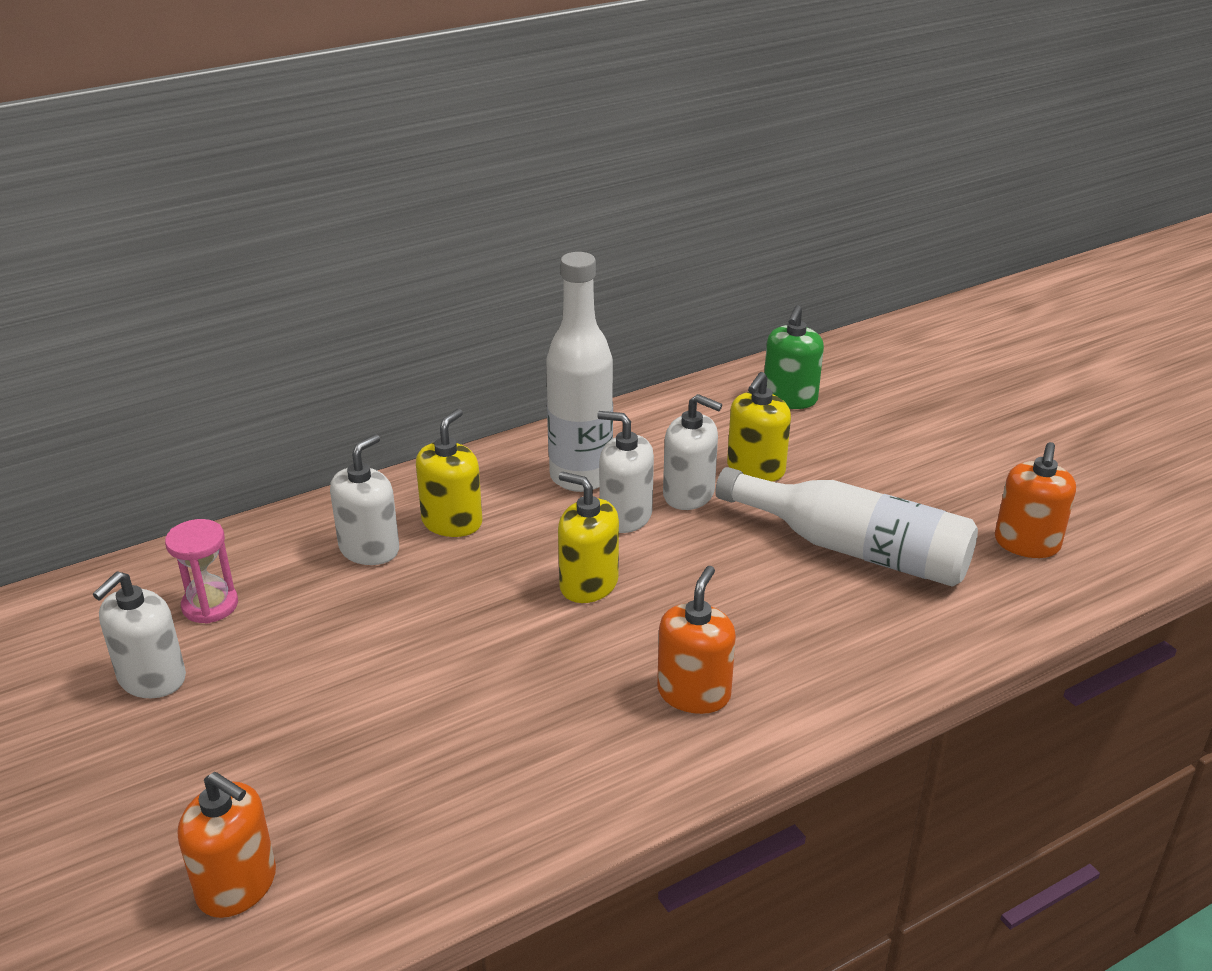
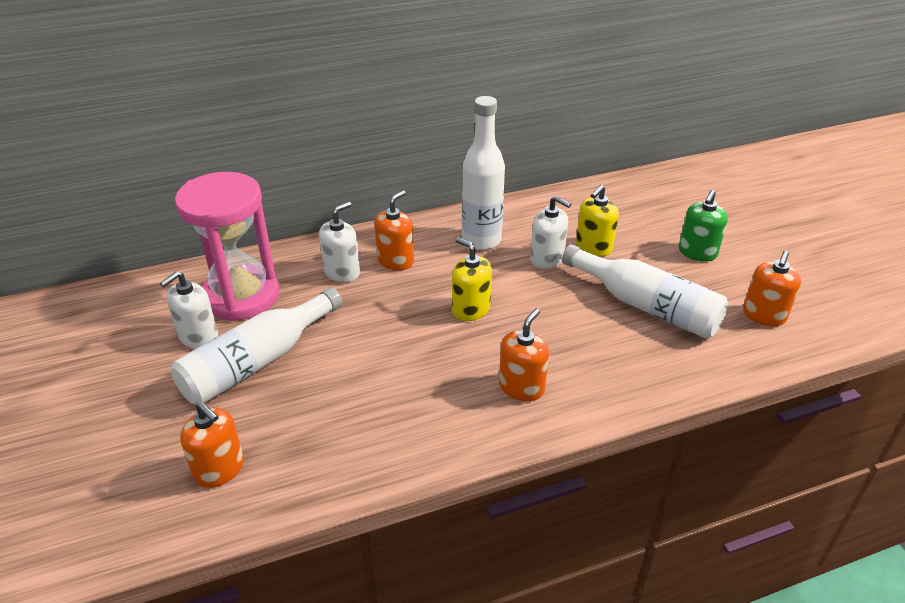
camera: 10 degrees right, 5 degrees up
pink hourglass [165,519,238,624] -> pink hourglass [175,172,279,321], size x2.26
yellow soap dispenser [416,409,482,537] -> orange soap dispenser [375,190,414,270]
white soap dispenser [597,411,654,533] -> none
green soap dispenser [764,305,824,409] -> green soap dispenser moved to [679,190,728,262]
none -> white bottle [171,287,343,405]

